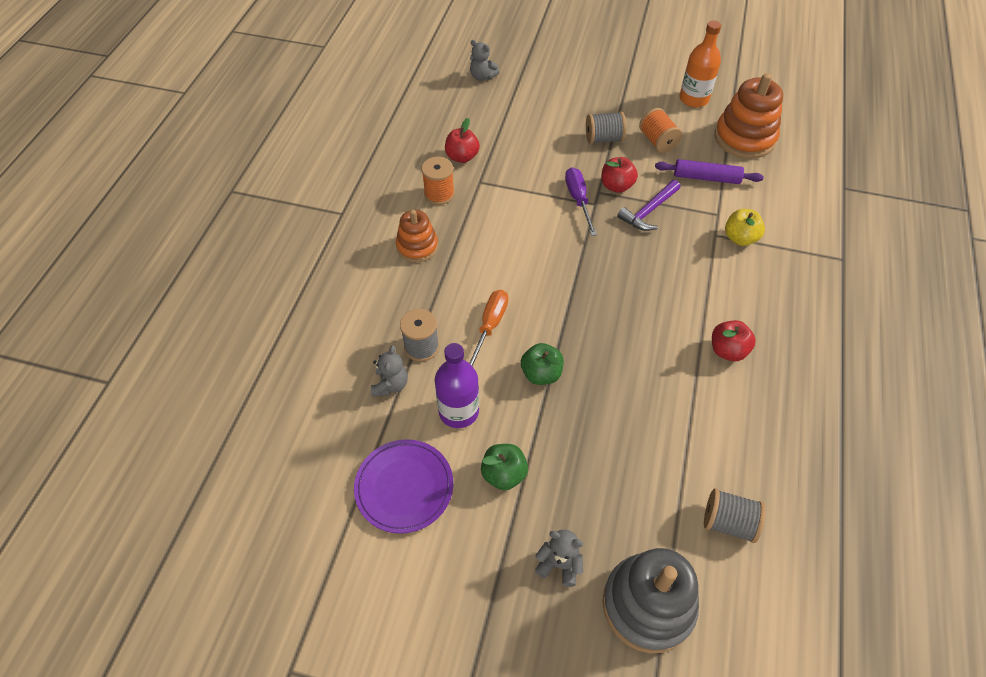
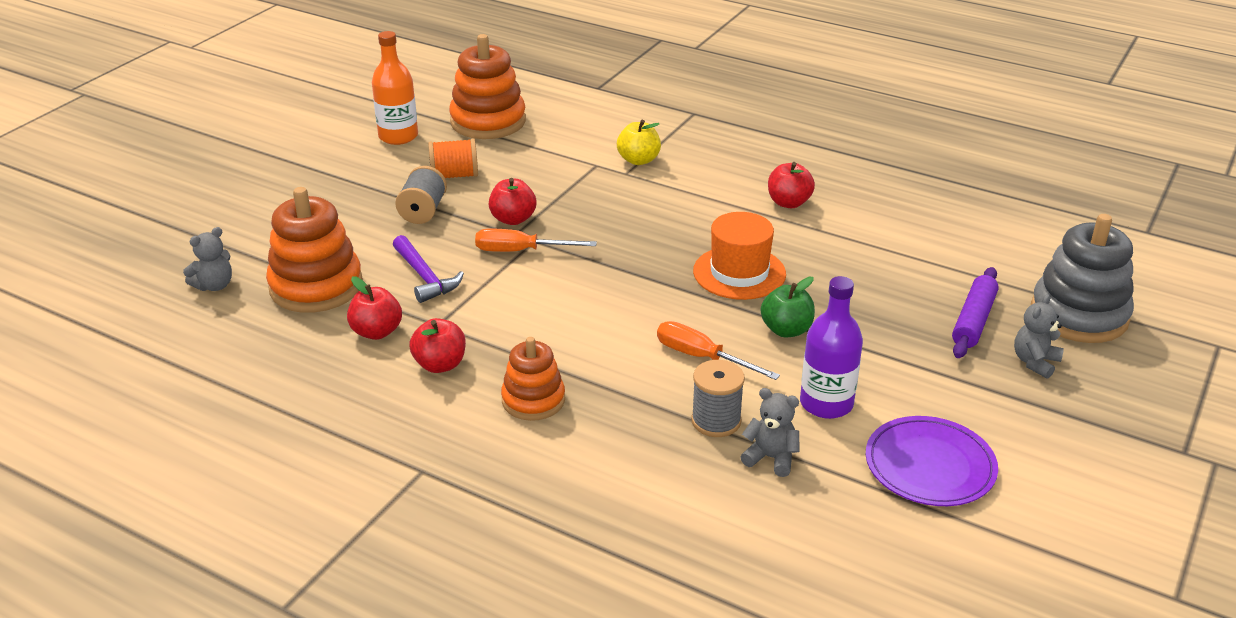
camera: 75 degrees left, 20 degrees down
orange spool [421,157,455,205] -> red apple [409,318,466,373]
green apple [481,444,528,490] -> none
purple screwdriver [565,167,597,236] -> orange screwdriver [475,228,597,252]
purple hammer [617,180,680,231] -> purple hammer moved to [393,235,464,303]
purple rolling pin [655,159,764,184] -> purple rolling pin moved to [952,267,999,358]
grey spool [704,488,766,543] -> none
none -> orange stacking toy [266,187,363,313]
none -> orange hat [693,212,786,300]

